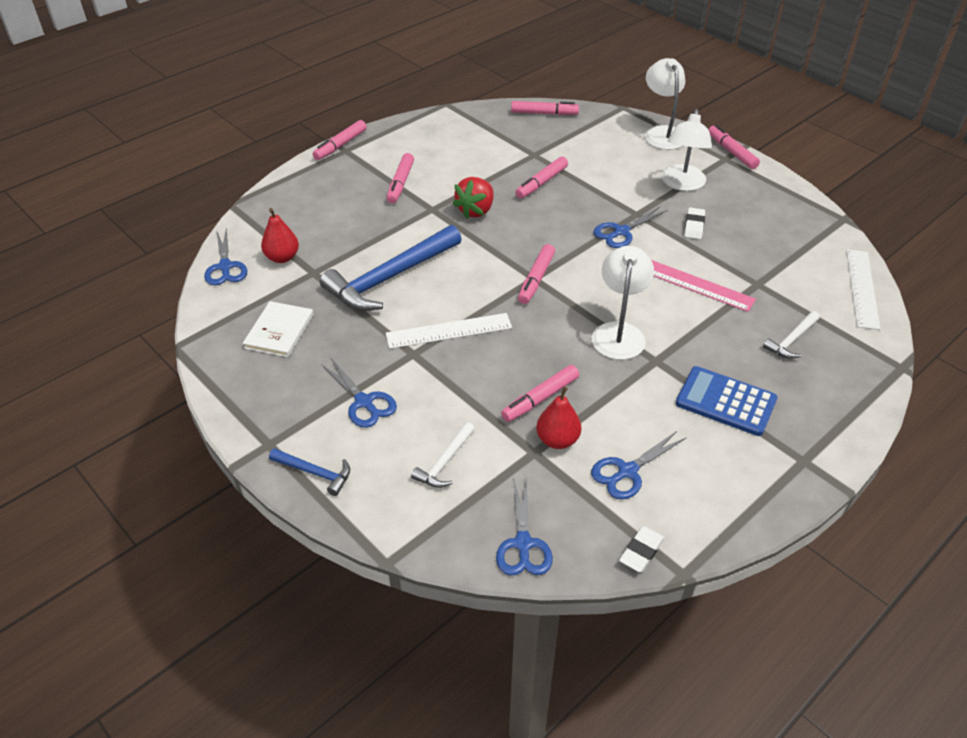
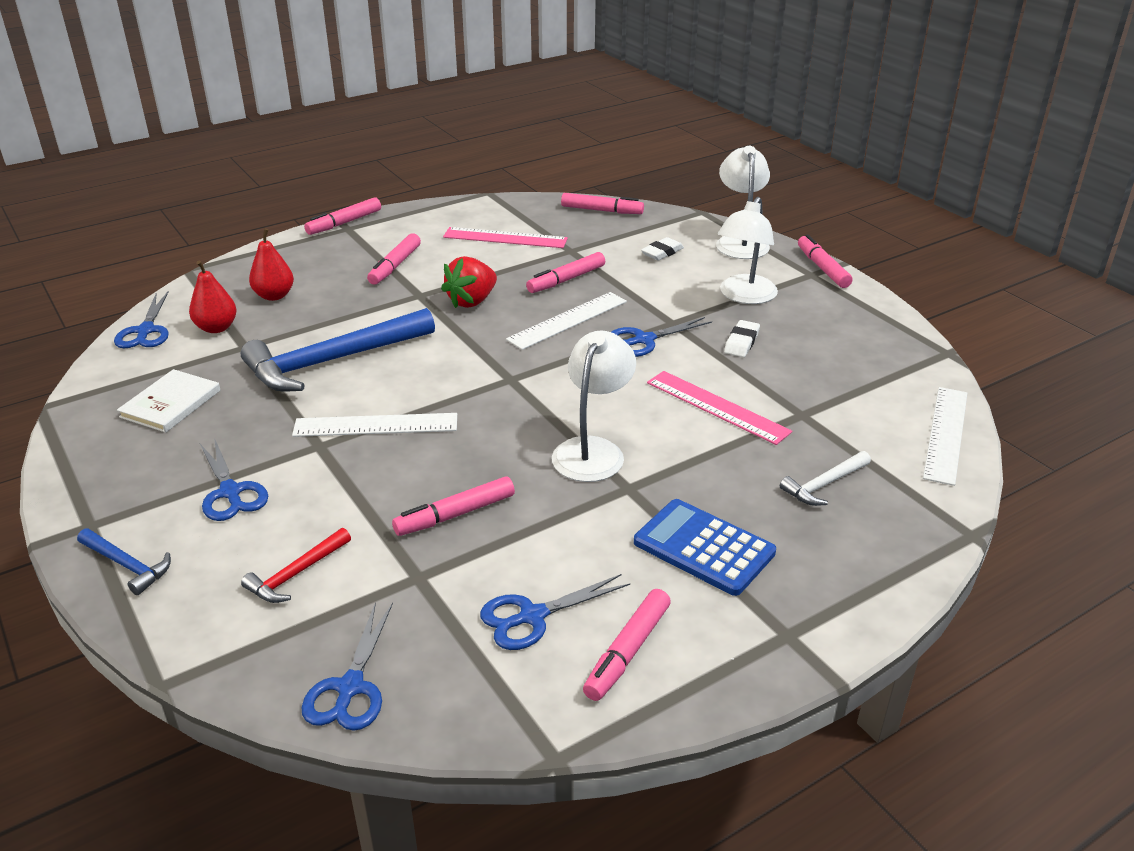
camera: 10 degrees right, 10 degrees down
white hammer [411,422,475,488] -> red hammer [241,528,351,603]
pink marker [518,244,555,304] -> pink marker moved to [583,589,671,701]
red pear [536,386,581,449] -> red pear moved to [249,229,294,301]
white eraser [619,526,665,572] -> white eraser moved to [641,237,684,261]
none -> pink ruler [443,227,568,248]
none -> white ruler [506,292,627,350]

